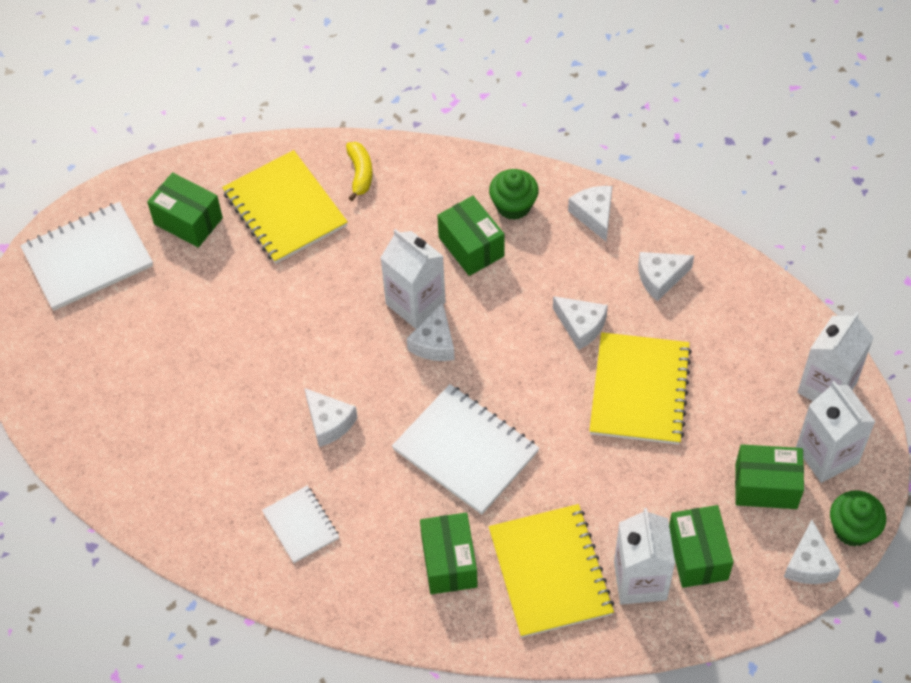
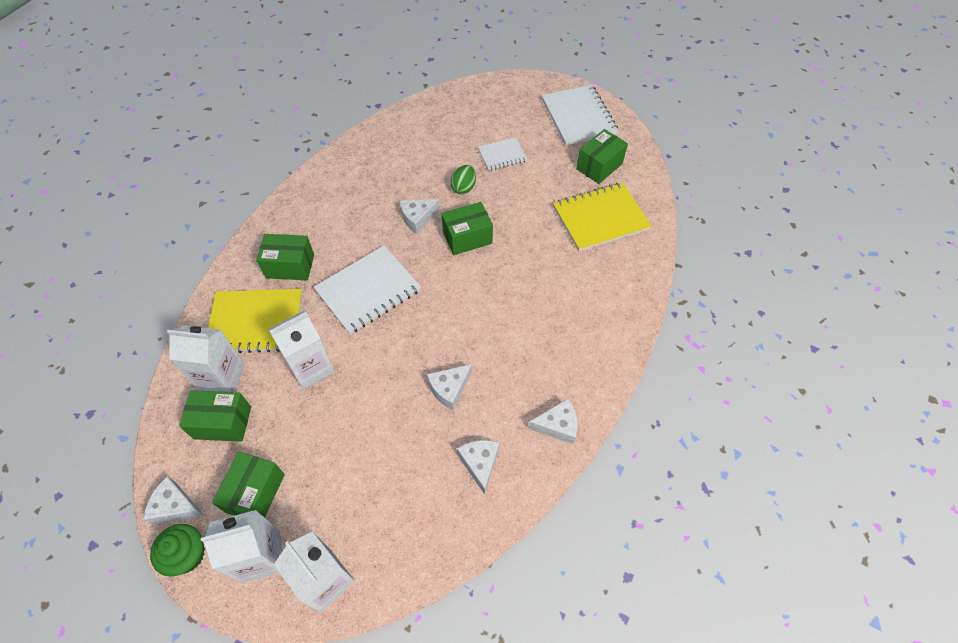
camera: 100 degrees right, 0 degrees up
white notebook [262,485,339,563] -> white notebook moved to [478,137,527,171]
yellow banana [346,142,373,201] -> none
white carton [380,229,446,329] -> white carton moved to [268,311,335,389]
white cheese [407,302,455,361] -> none
green box [437,196,505,276] -> green box moved to [442,202,493,255]
green cupcake [489,169,539,220] -> none
yellow notebook [589,332,692,445] -> none
none -> green egg [450,165,476,194]

